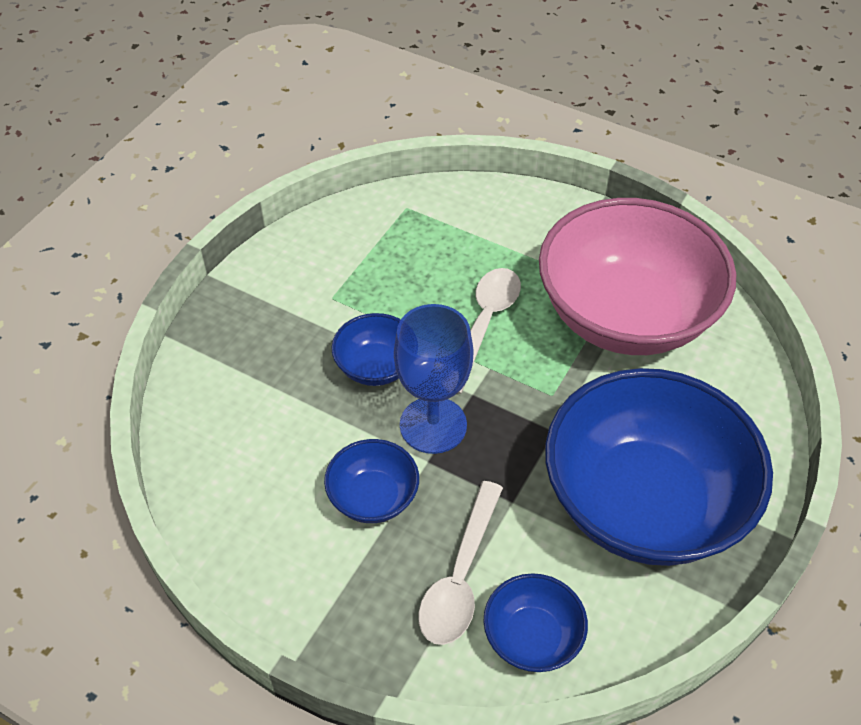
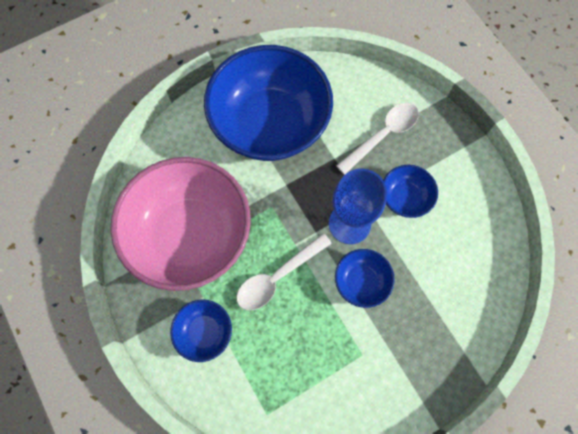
camera: 150 degrees left, 20 degrees up
blue bowl [483,573,588,672] -> blue bowl moved to [170,300,232,362]

